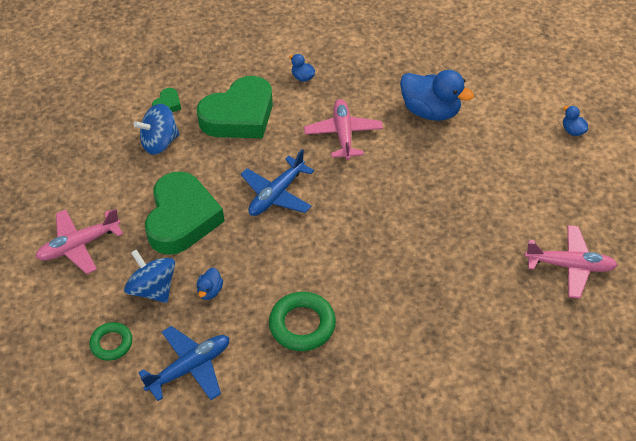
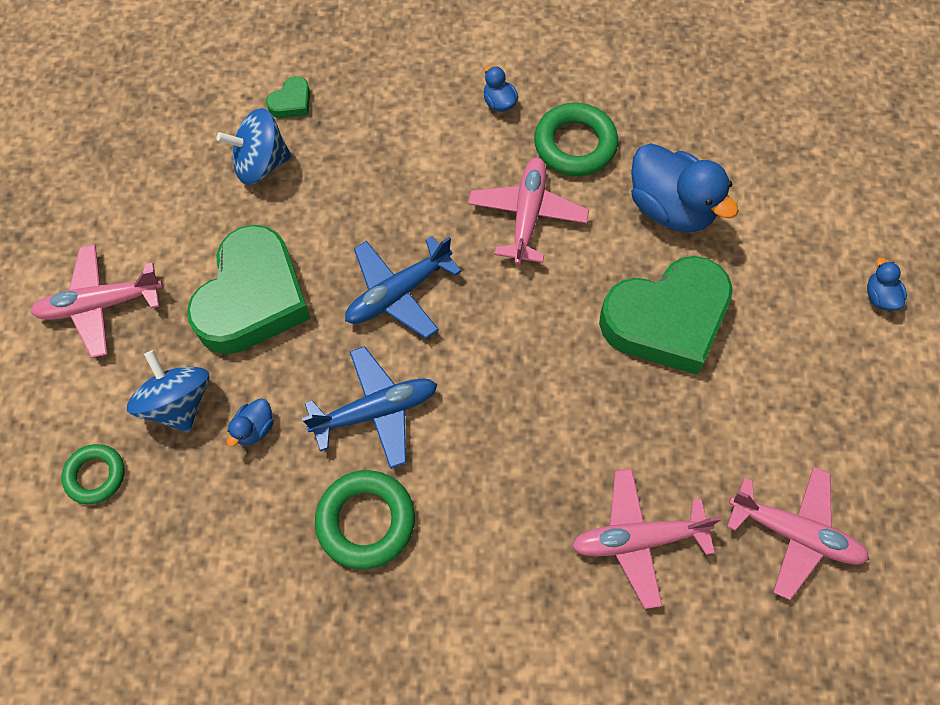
camera: 15 degrees right, 15 degrees up
blue plane [138,326,229,401] -> blue plane moved to [302,346,438,469]
green heart [197,76,273,138] -> green heart moved to [599,256,733,375]
none -> green ring [534,103,618,176]
none -> pink plane [572,469,721,609]

